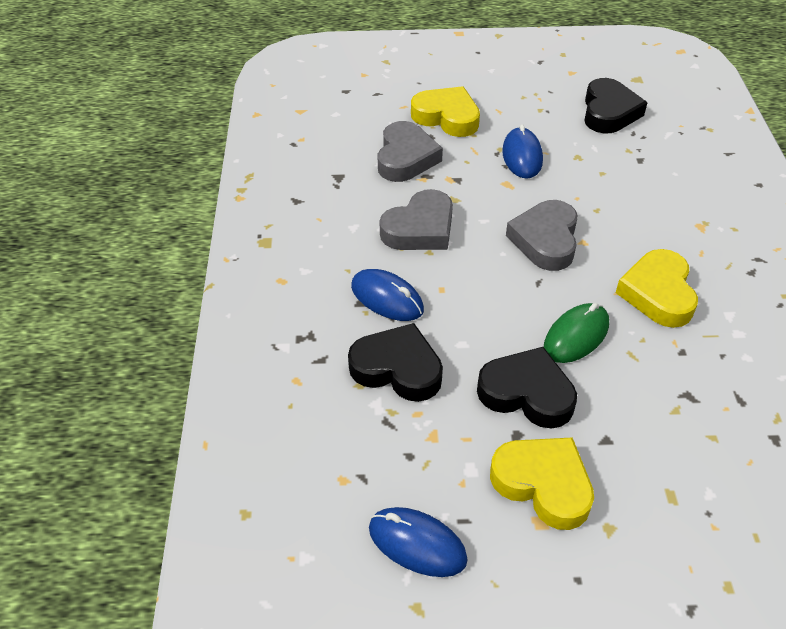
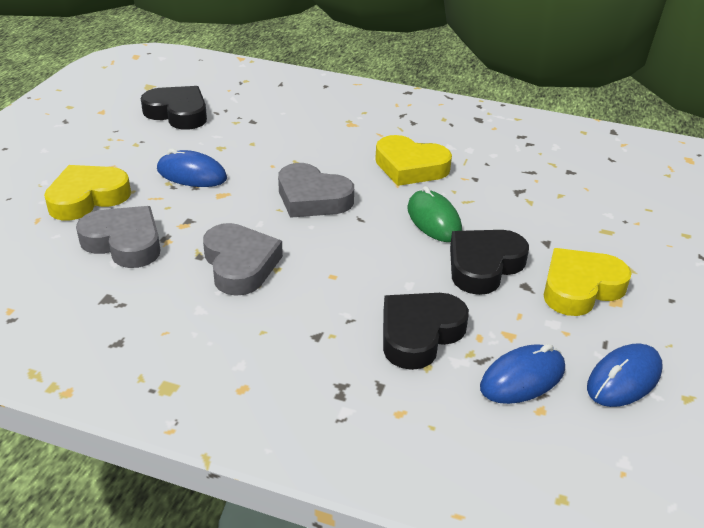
camera: 70 degrees left, 10 degrees down
blue mouse [351,269,424,321] -> blue mouse moved to [480,344,565,404]

